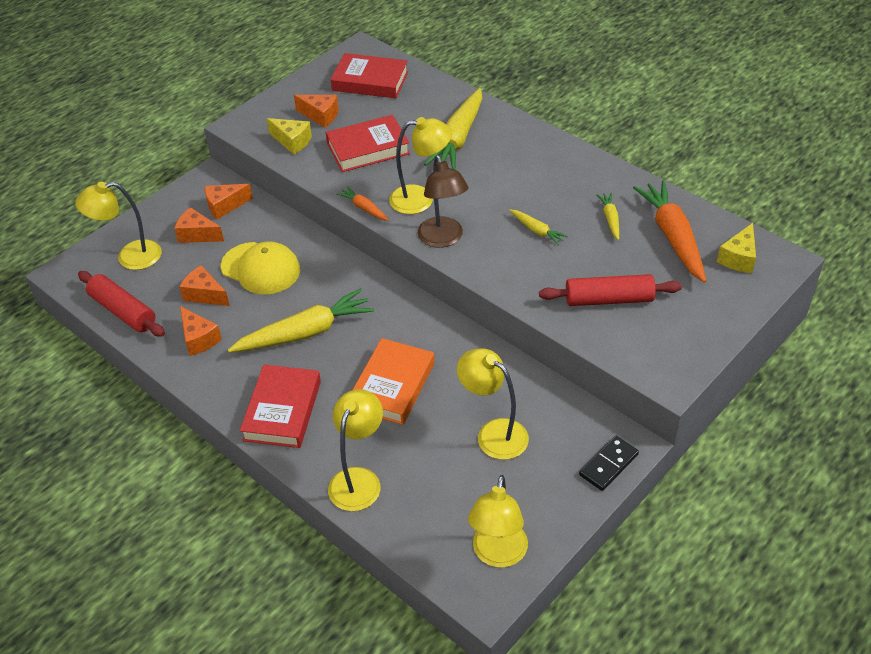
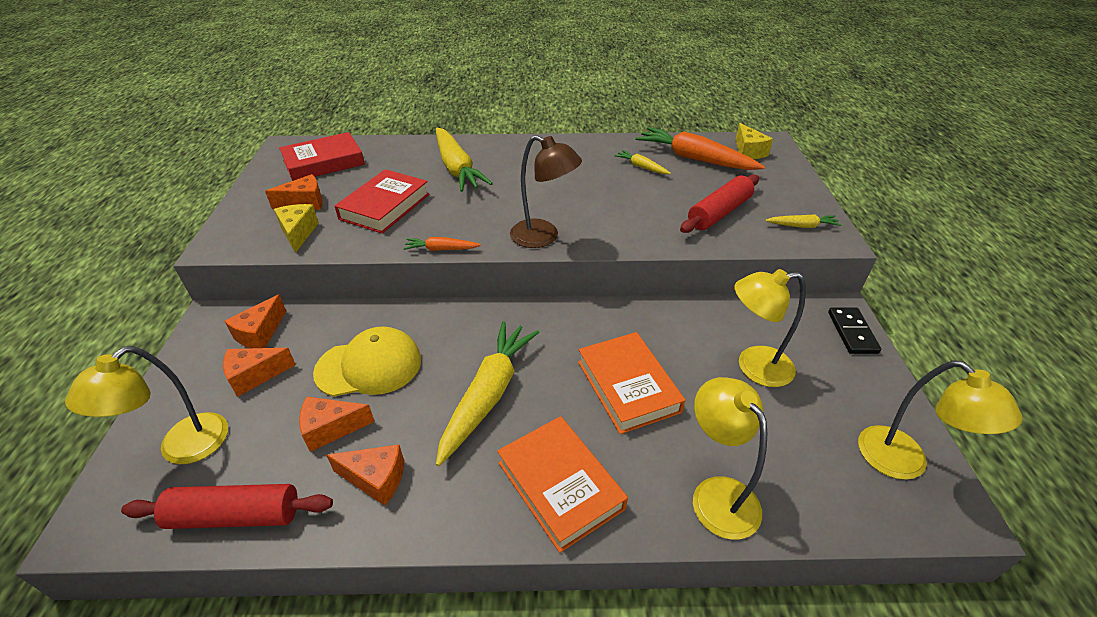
camera: 45 degrees left, 5 degrees down
red book [240,365,321,448] -> orange book [497,416,628,553]
yellow cheese [267,118,312,154] -> yellow cheese turned 90 degrees counterclockwise [274,204,319,253]
yellow lamp [389,117,452,214] -> none
yellow carrot [509,209,568,245] -> yellow carrot moved to [765,214,841,228]

